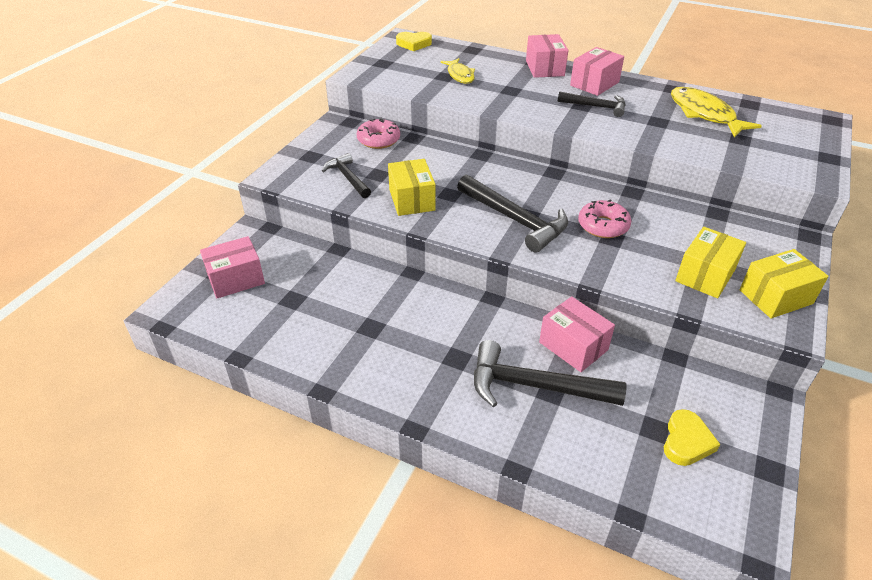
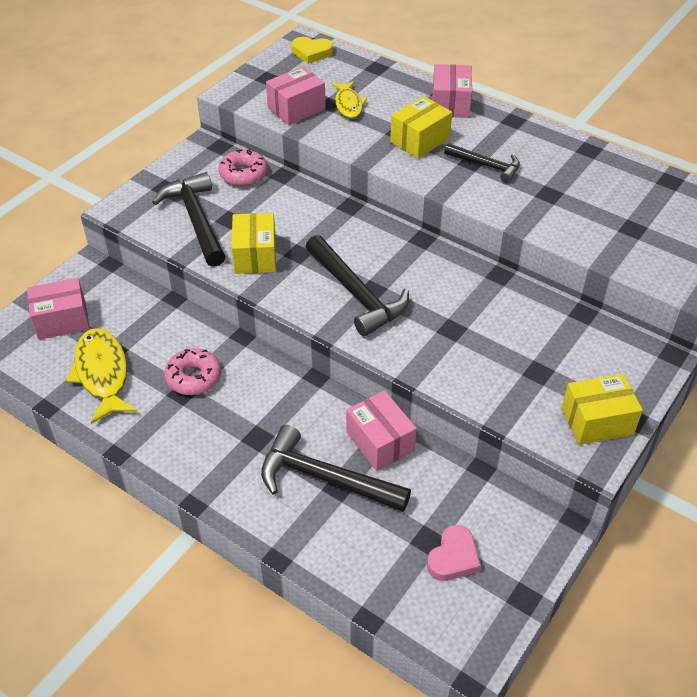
camera: 10 degrees right, 5 degrees up
black hammer [322,153,371,198] -> black hammer [152,172,226,267], size x1.65
pink box [570,47,624,96] -> pink box moved to [266,66,326,125]
pink donut [578,200,632,238] -> pink donut moved to [164,348,221,395]
yellow heart [664,409,720,466] -> pink heart [427,525,481,581]
yellow fish [671,87,762,138] -> yellow fish moved to [66,328,138,424]
yellow box [675,227,746,298] -> yellow box moved to [390,96,452,158]

